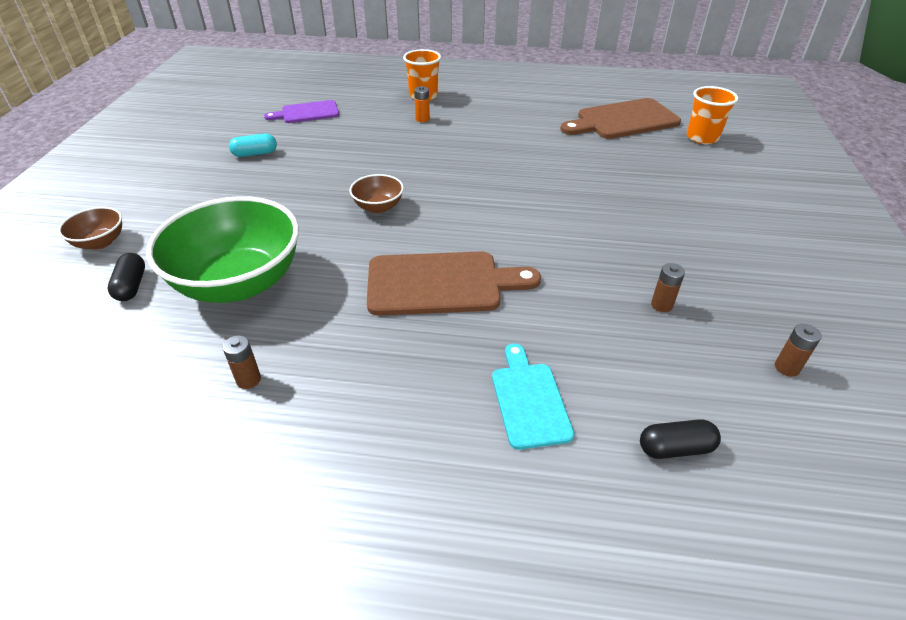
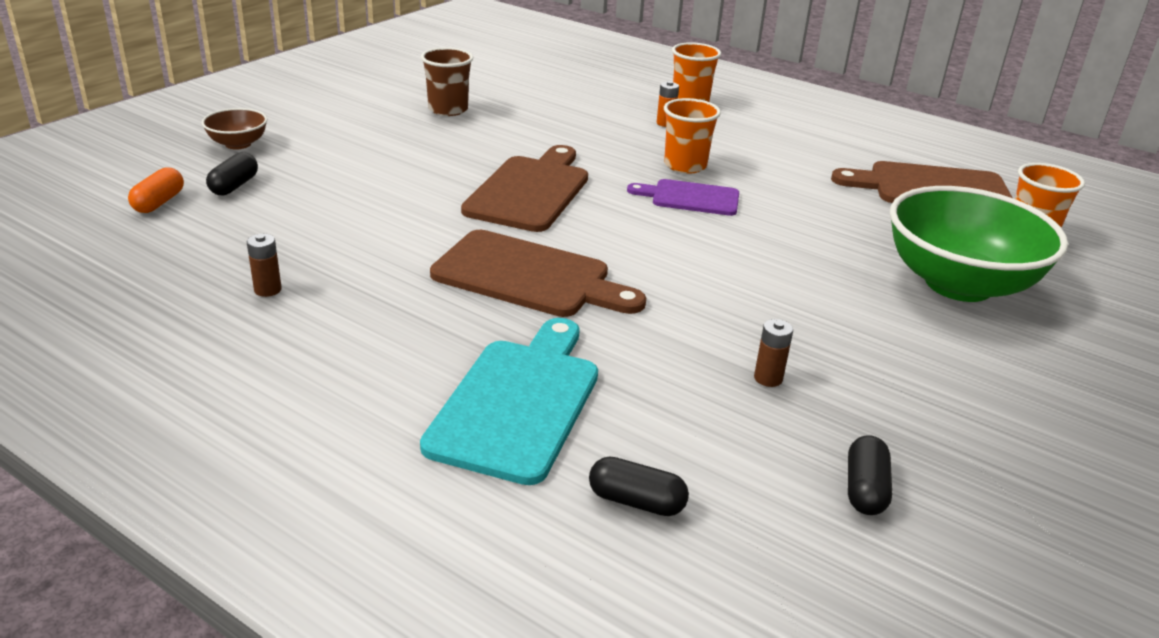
camera: 25 degrees right, 10 degrees down
green bowl [146,196,299,303] -> green bowl moved to [890,186,1068,302]
turquoise capsule [229,134,277,157] -> brown cup [421,47,473,116]
purple cutting board [264,100,339,123] -> purple cutting board moved to [627,179,739,216]
brown bowl [349,174,404,213] -> brown cutting board [461,145,588,232]
turquoise cutting board [492,344,574,450] -> turquoise cutting board [420,318,598,485], size x1.63
brown battery [775,324,822,377] -> black capsule [848,435,892,515]
none -> orange capsule [128,167,184,213]
none -> orange cup [664,98,721,174]

